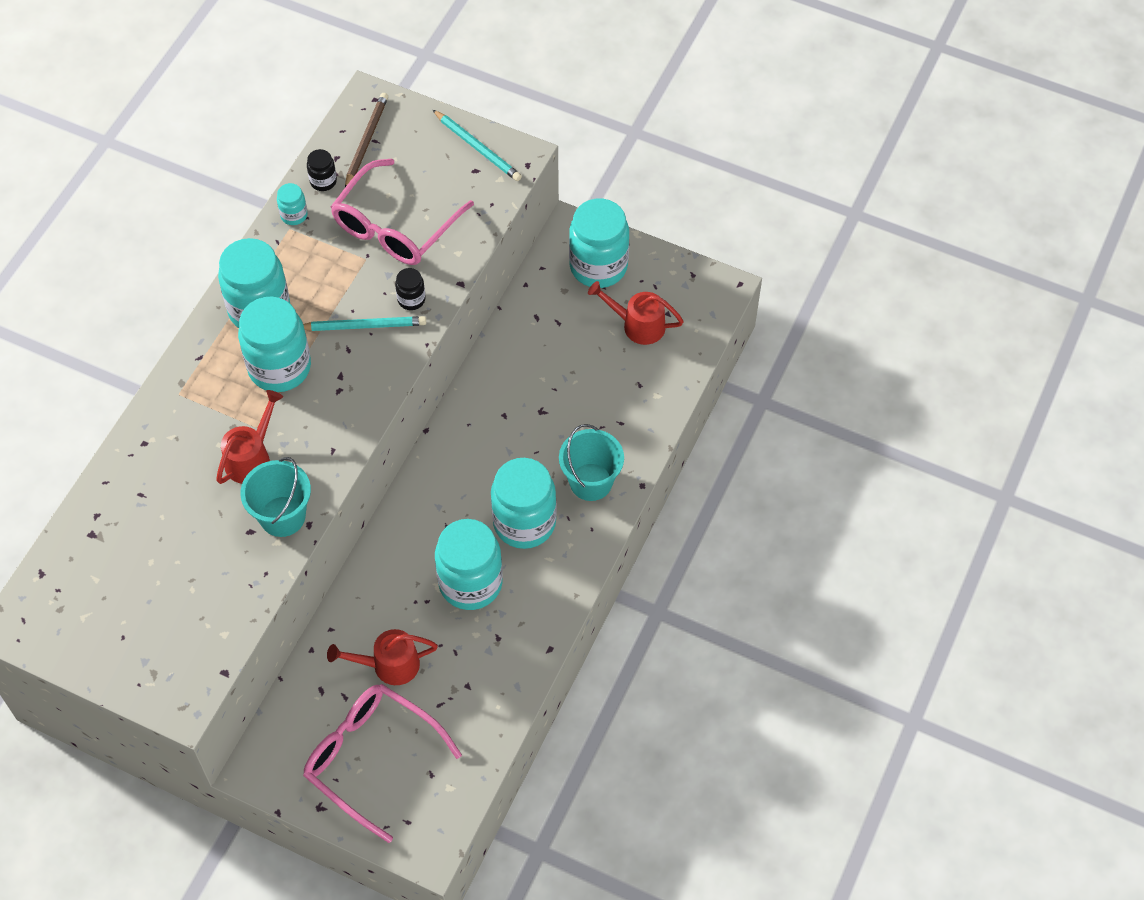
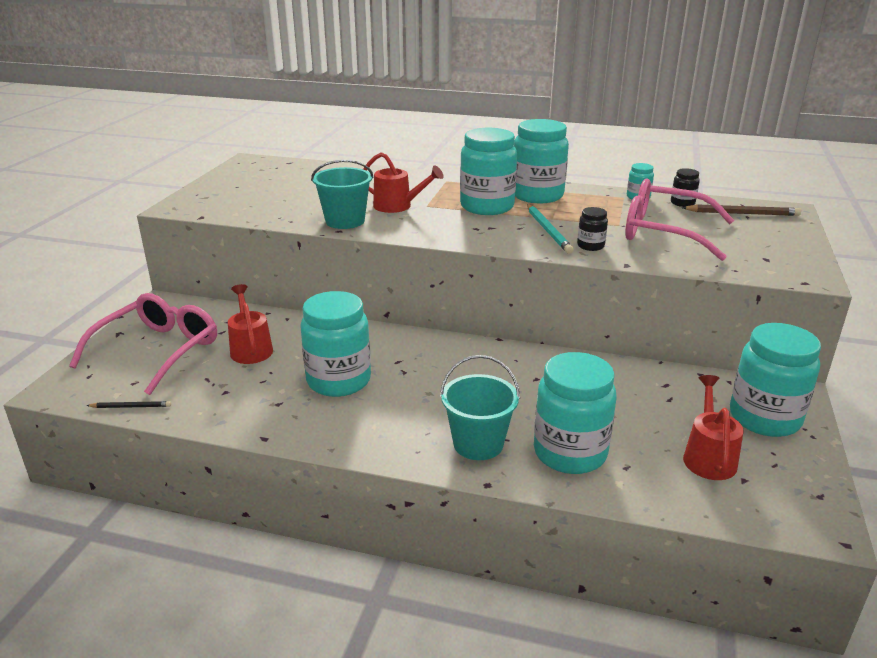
camera: 80 degrees right, 30 degrees down
turquoise pencil [433,110,522,181] -> none
turquoise jar [491,458,557,549] -> turquoise jar moved to [534,352,617,474]
none -> black pencil [86,401,171,408]

